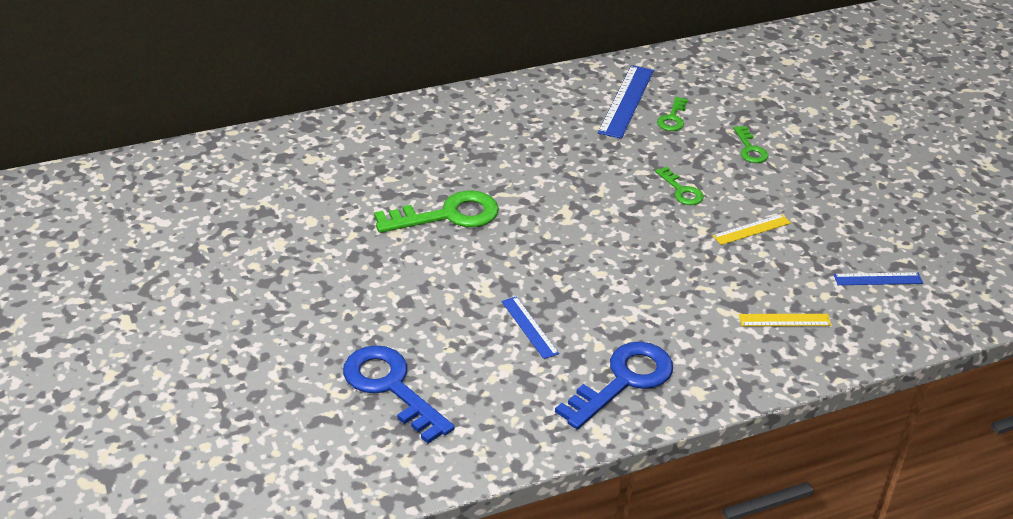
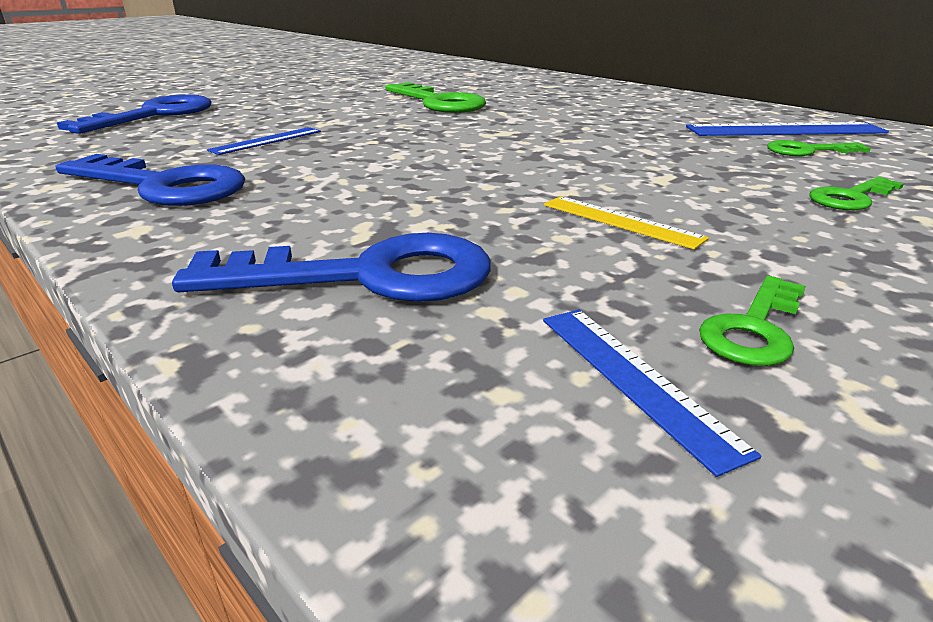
camera: 70 degrees right, 10 degrees down
green key [655,167,704,205] -> green key moved to [699,276,806,366]
yellow ruler [739,314,832,326] -> blue key [172,233,491,302]

